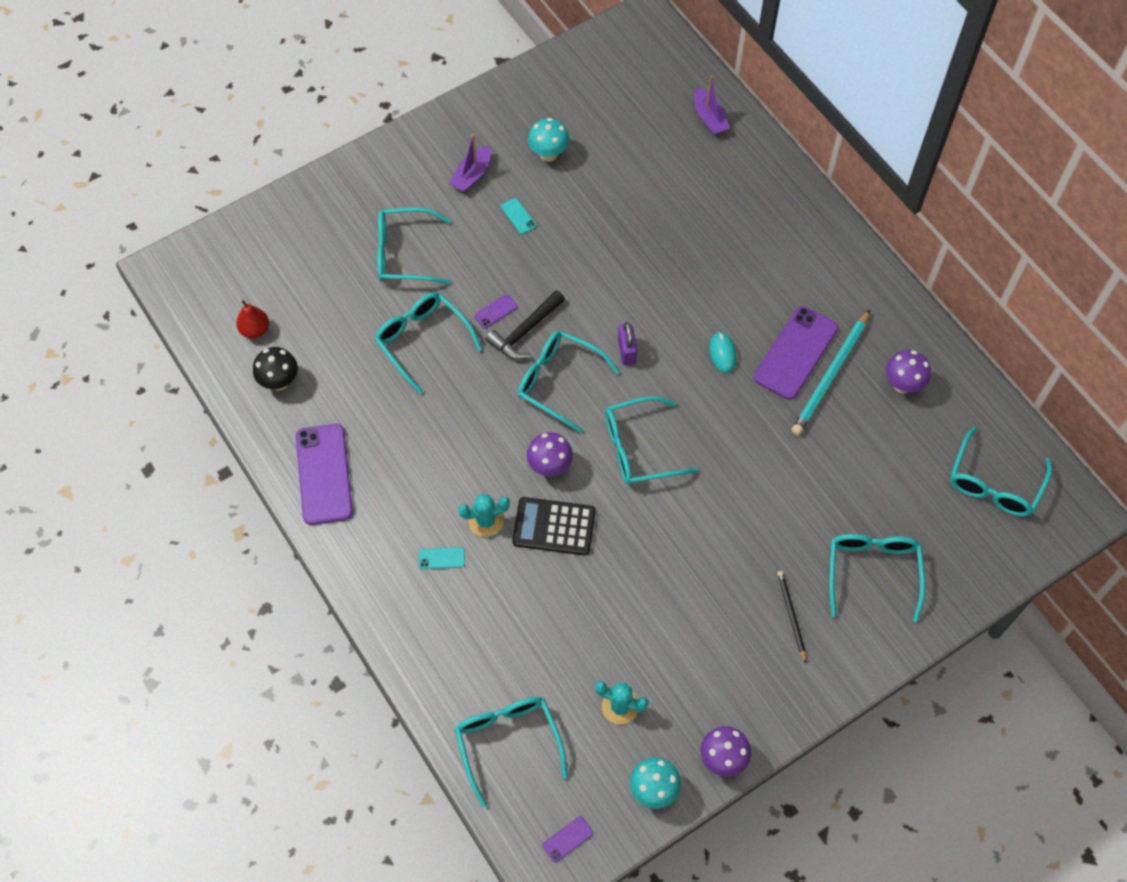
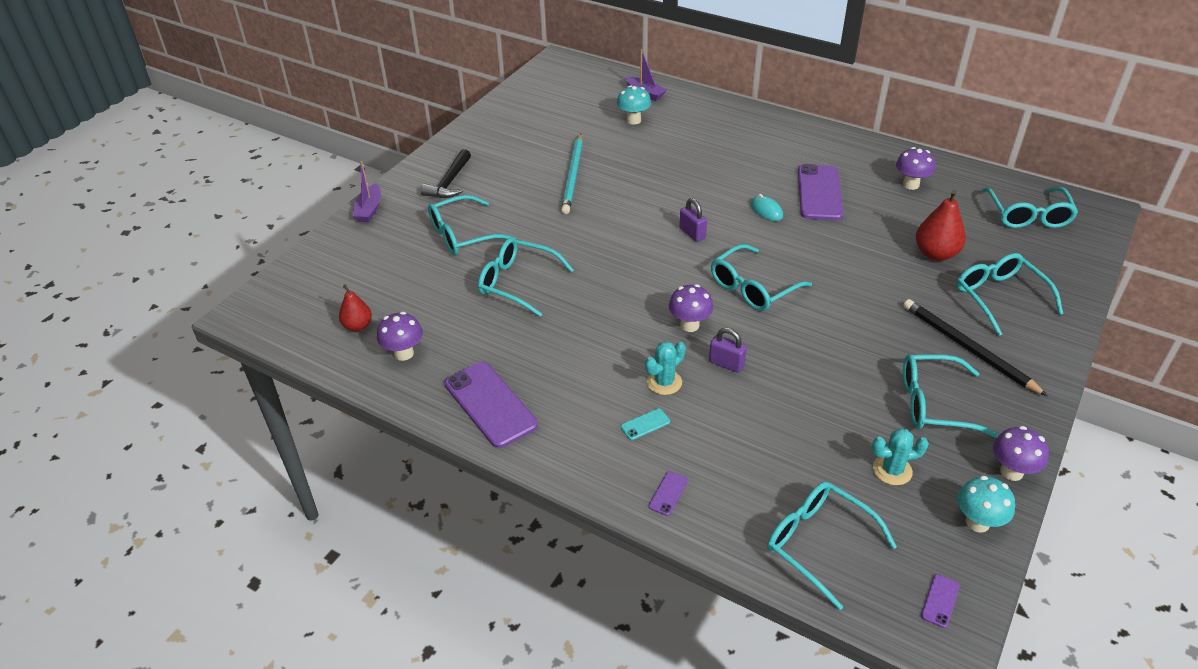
camera: 25 degrees left, 20 degrees down
black mushroom [253,347,298,390] -> purple mushroom [377,312,423,361]
purple boat [449,134,491,193] -> purple boat moved to [352,161,381,222]
purple phone [474,294,517,328] -> purple phone moved to [648,471,688,516]
black hammer [485,290,565,359] -> black hammer moved to [421,149,471,198]
turquoise phone [501,198,536,234] -> none
black calculator [512,497,596,556] -> purple padlock [709,328,747,373]
turquoise glasses [518,331,619,433] -> turquoise glasses moved to [903,354,998,438]
turquoise mushroom [528,118,569,162] -> turquoise mushroom moved to [617,85,651,125]
black pencil [777,571,806,663] -> black pencil [904,299,1048,396], size x1.80
turquoise pencil [791,310,870,435] -> turquoise pencil moved to [561,133,583,214]
none -> red pear [916,190,966,261]

